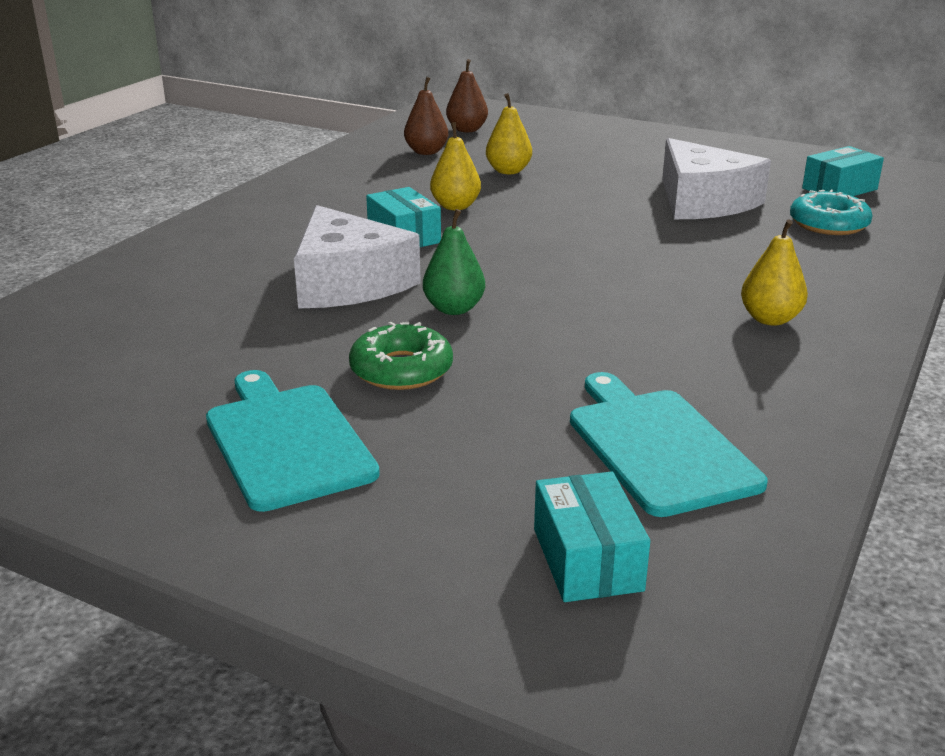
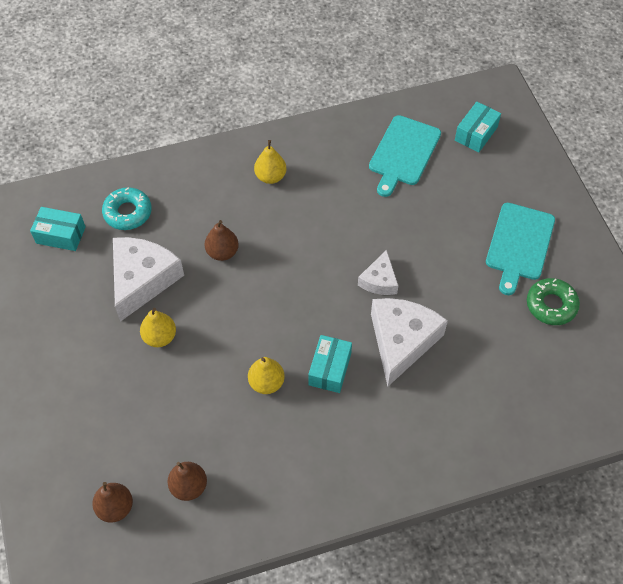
camera: 135 degrees left, 30 degrees up
green donut [349,322,453,390] -> green donut moved to [527,278,580,325]
green pear [423,209,485,315] -> white cheese [358,250,398,295]
yellow pear [486,93,532,174] -> yellow pear moved to [140,308,176,347]
none -> brown pear [204,220,239,261]

